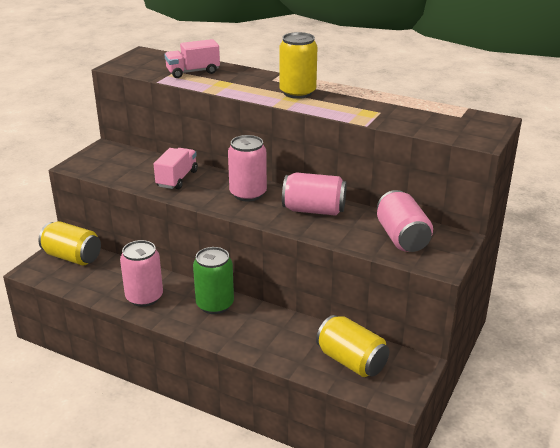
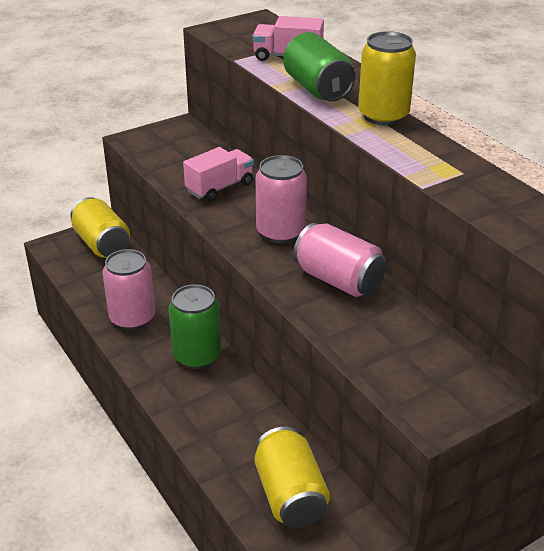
camera: 30 degrees right, 5 degrees up
pink can [377,190,433,252] -> none
none -> green can [283,32,355,101]

